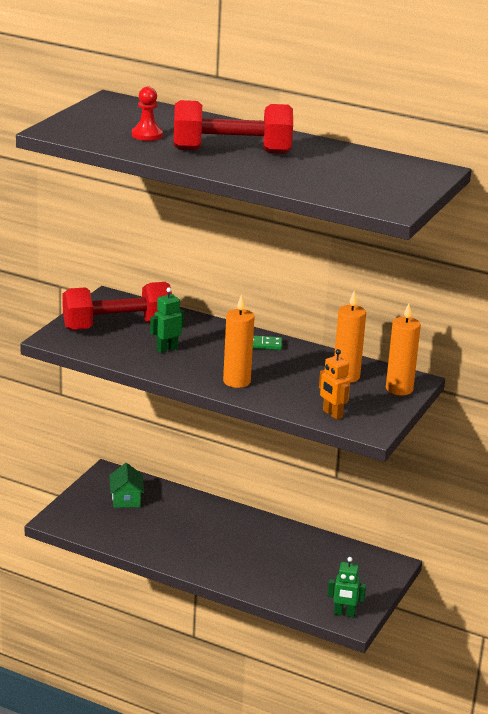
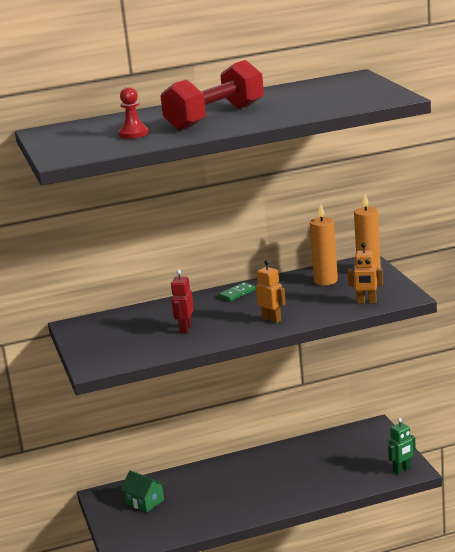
camera: 40 degrees left, 5 degrees down
red dumbbell [63,282,172,331] -> none
green robot [150,287,184,353] -> red robot [171,270,194,334]
orange candle [223,294,254,388] -> orange robot [255,260,286,323]

